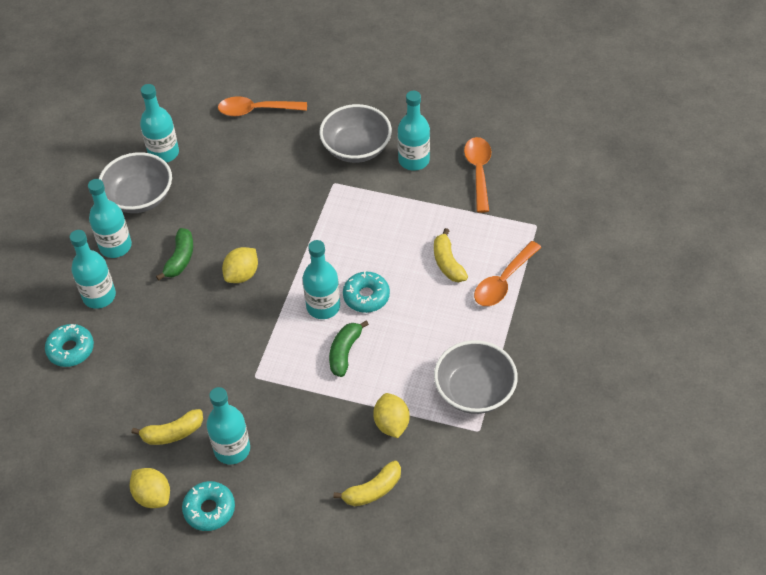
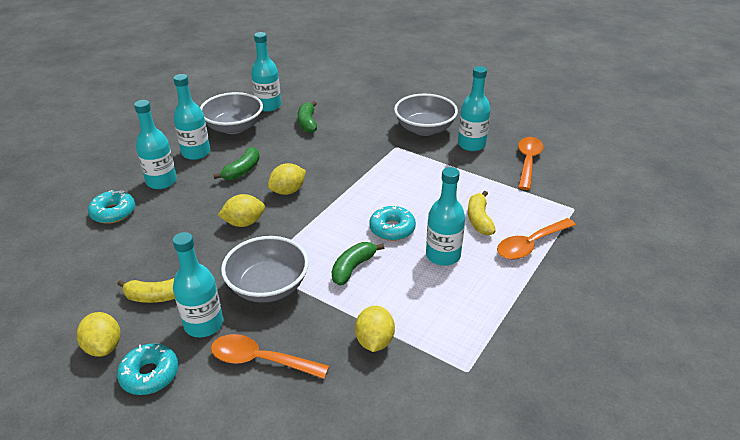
camera: 15 degrees right, 15 degrees down
orange spoon [218,96,307,116] -> orange spoon moved to [211,334,329,379]
turquoise bottle [303,240,340,319] -> turquoise bottle moved to [426,167,465,266]
yellow banana [333,460,401,506] -> none
grey bowl [434,340,518,414] -> grey bowl moved to [221,236,309,303]
none -> yellow lemon [218,194,265,227]
none -> green banana [298,101,317,133]

